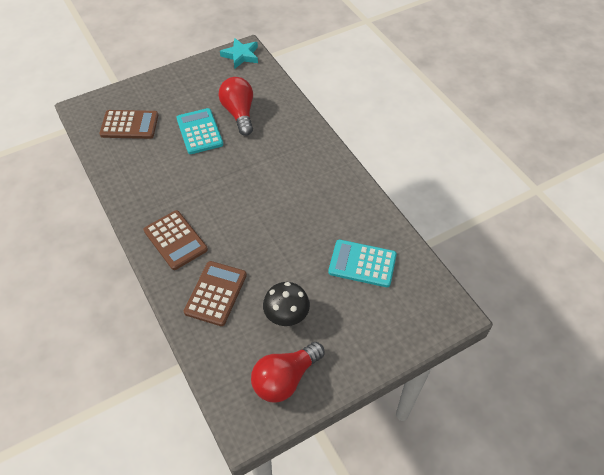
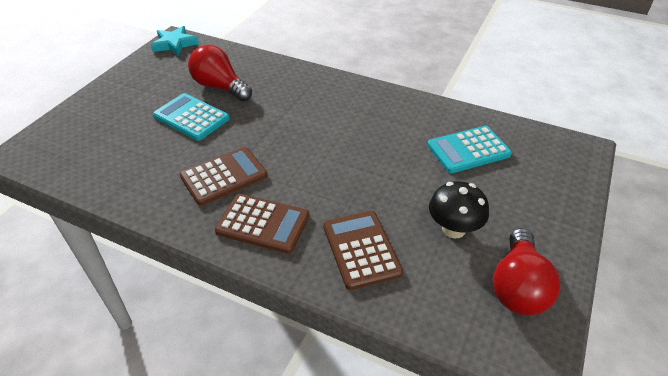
camera: 35 degrees left, 10 degrees down
brown calculator [99,110,158,139] -> brown calculator moved to [180,147,268,206]

